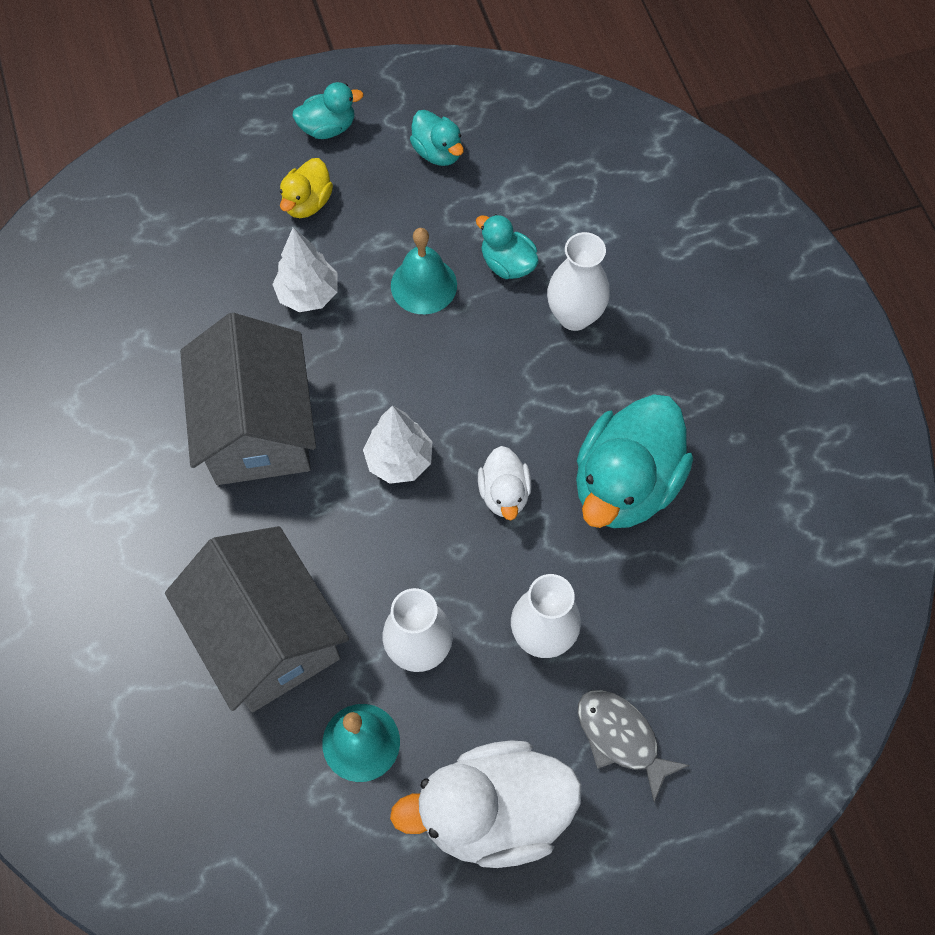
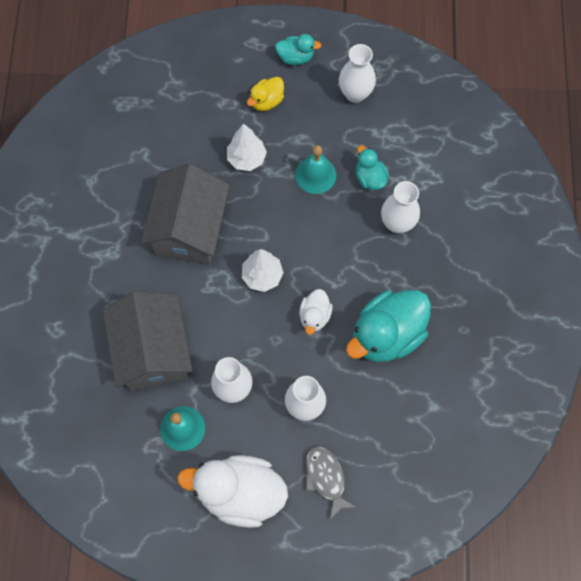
camera: 20 degrees right, 5 degrees up
turquoise duck [410,110,464,166] -> white vase [339,44,376,103]

